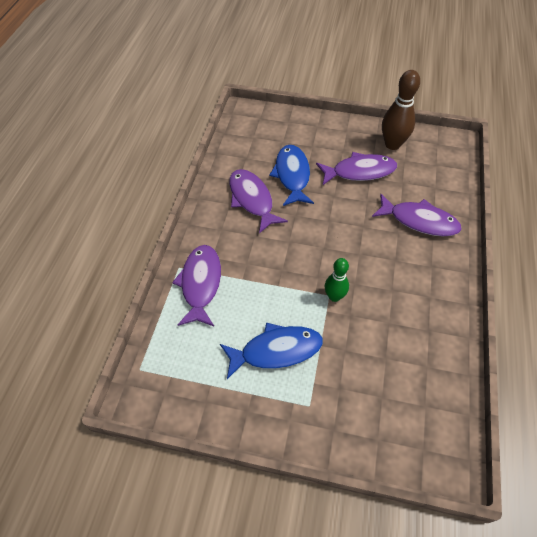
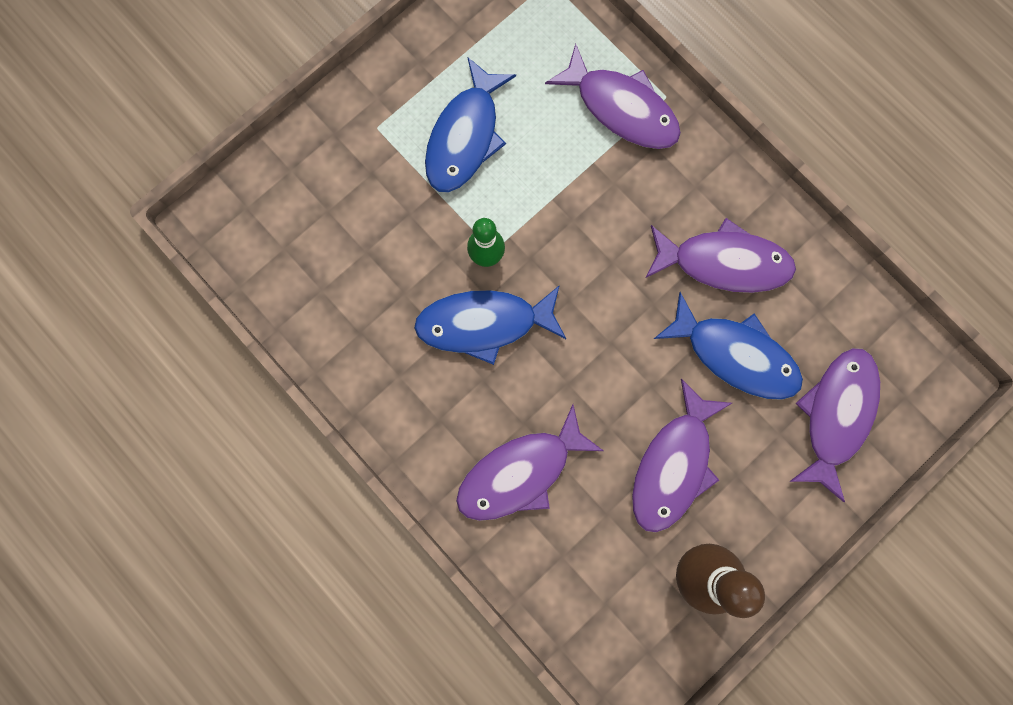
camera: 125 degrees right, 25 degrees up
none -> blue fish [414,285,566,365]
none -> purple fish [789,348,880,502]

